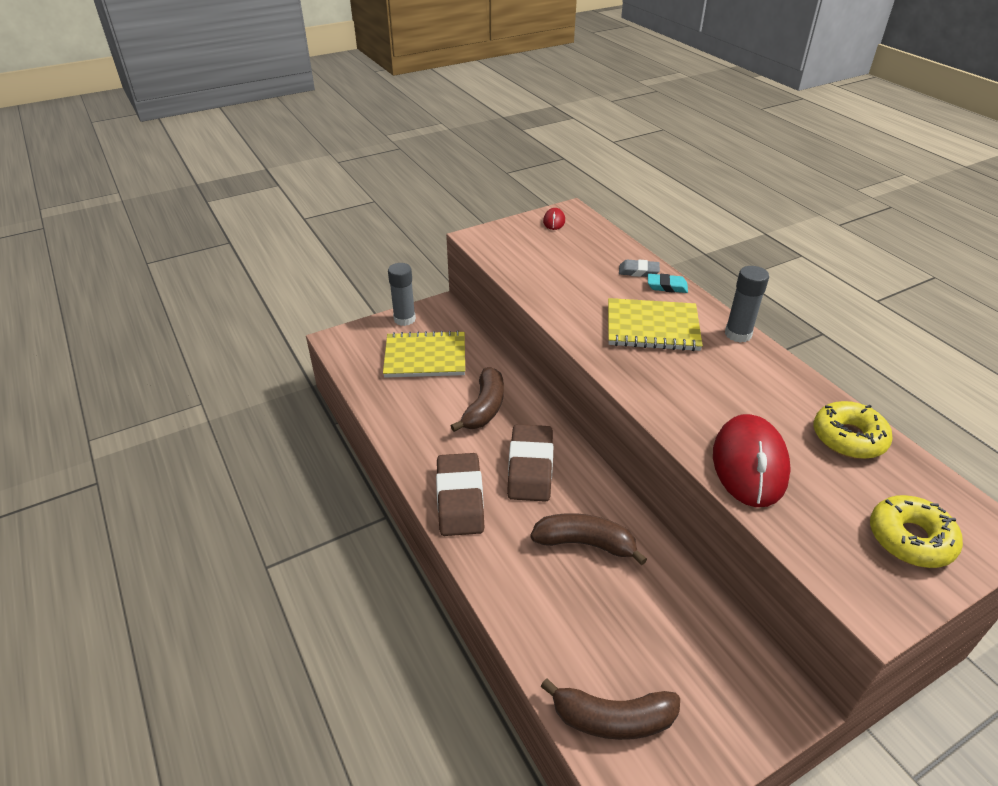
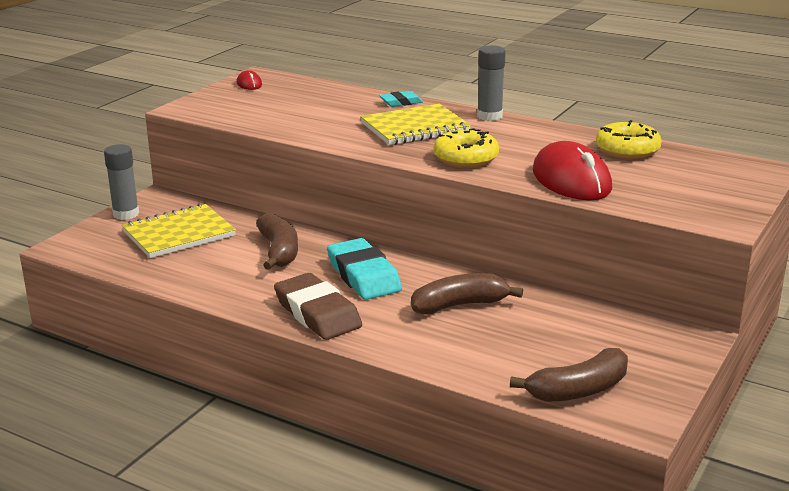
camera: 30 degrees left, 15 degrees down
brown eraser [507,424,553,502] -> turquoise eraser [327,238,402,300]
grey eraser [619,260,660,277] -> none
yellow donut [870,495,963,568] -> yellow donut moved to [434,128,499,167]

